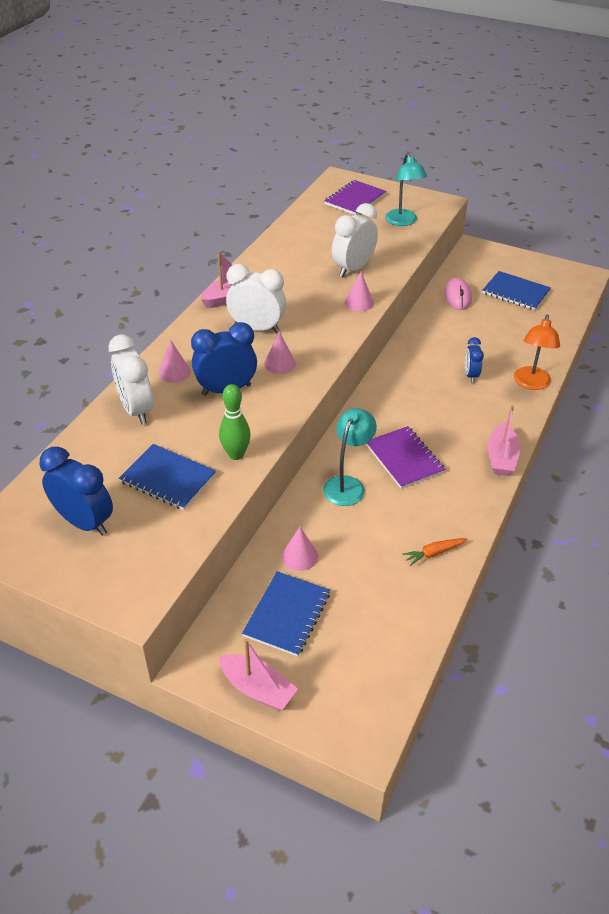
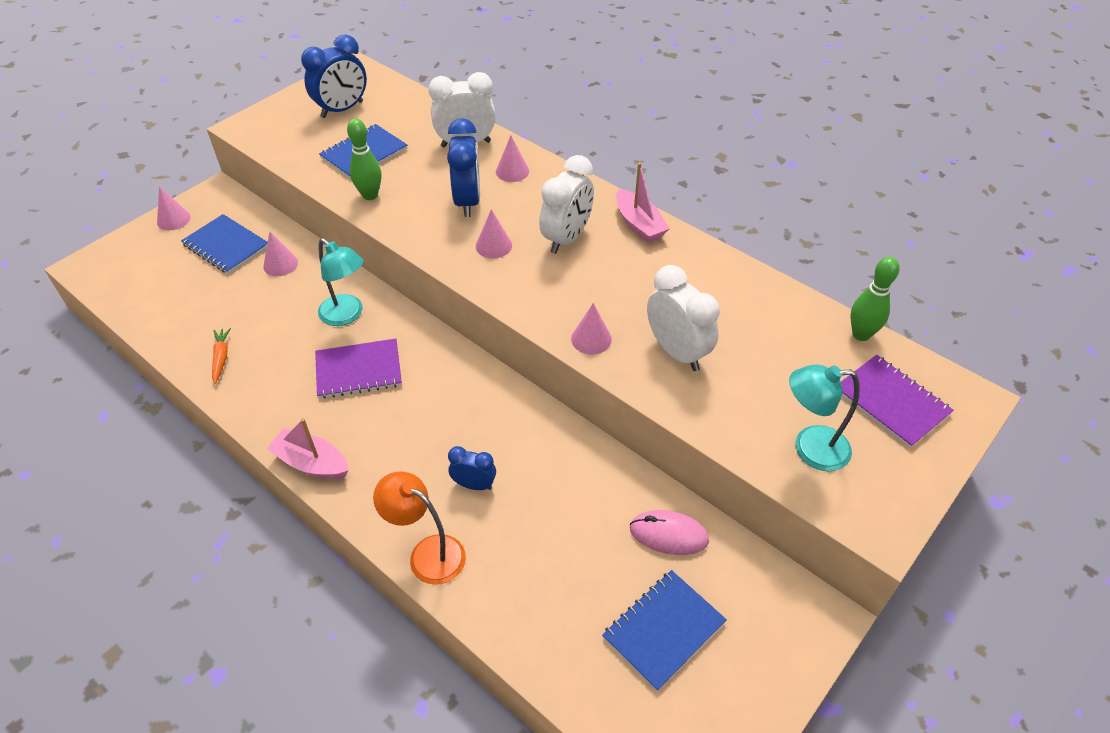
camera: 105 degrees right, 5 degrees up
pink boat [219,638,298,711] -> pink cone [157,186,191,230]
none -> green bowling pin [850,257,900,341]

